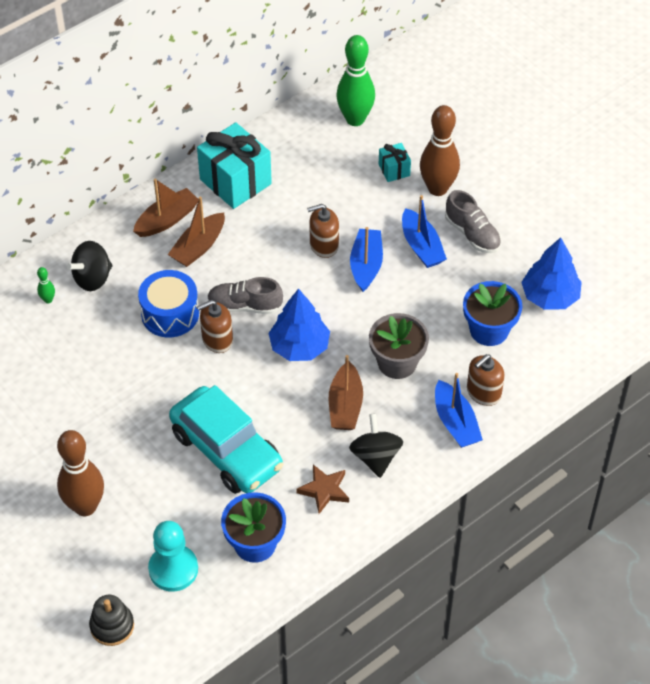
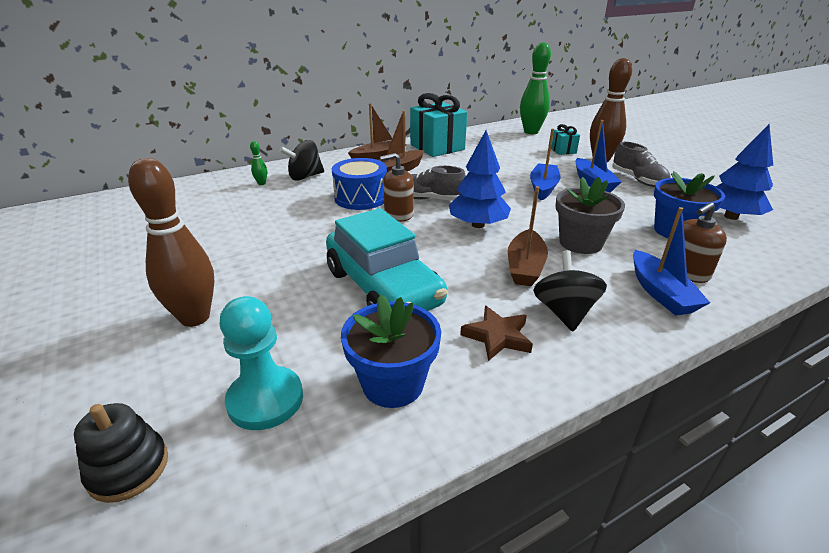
camera: 10 degrees right, 20 degrees down
brown soap dispenser [307,204,339,258] -> none

